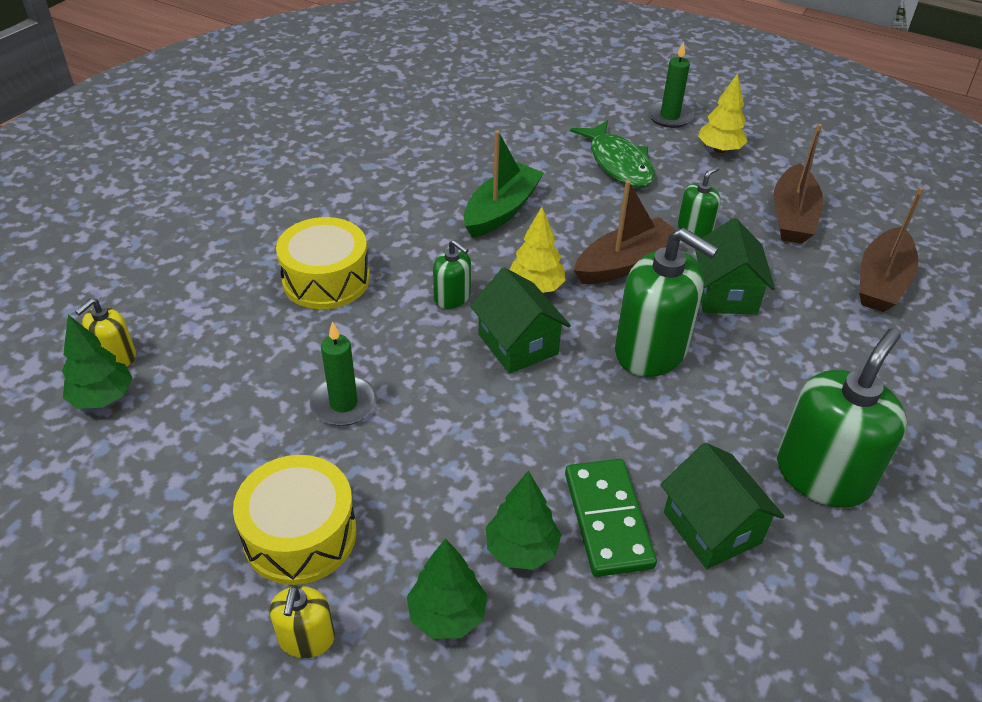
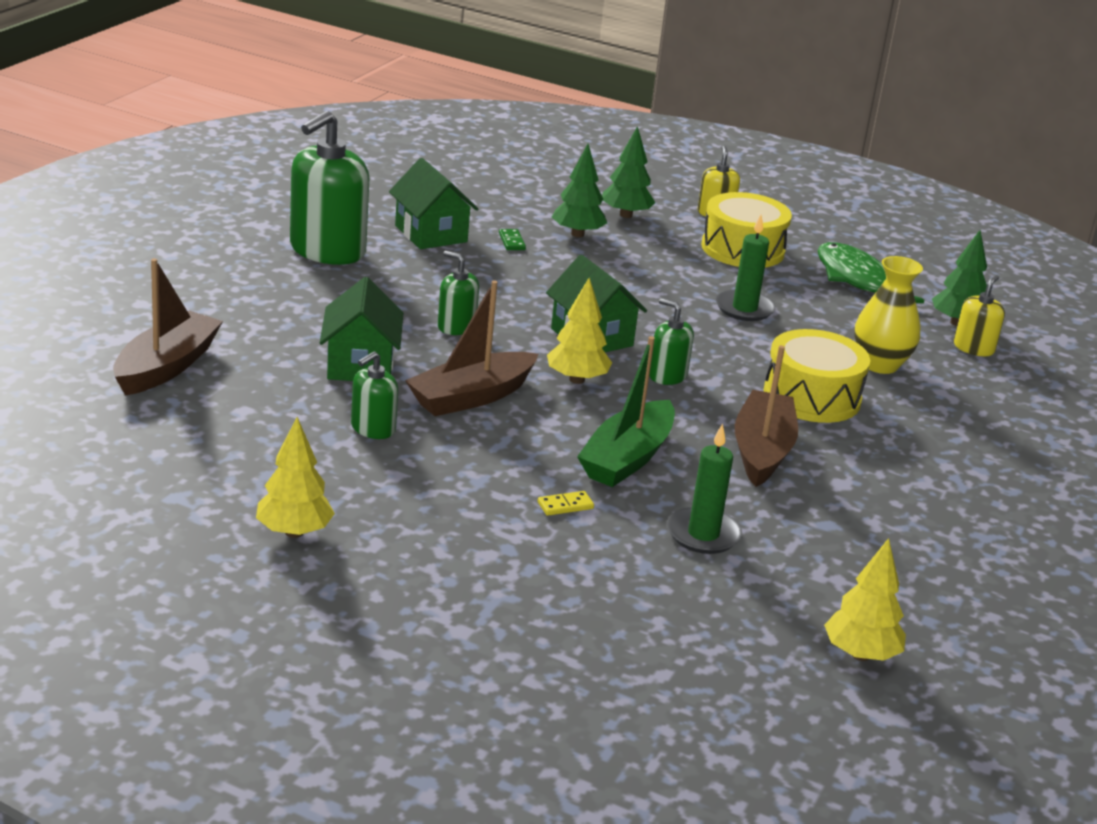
camera: 175 degrees right, 15 degrees down
green domino [565,459,657,577] -> green domino [499,229,526,250], size x0.41
green fish [570,120,655,187] -> green fish moved to [817,242,924,303]
green soap dispenser [615,228,719,377] -> green soap dispenser [438,251,479,335], size x0.50
green candle [647,41,694,128] -> green candle moved to [667,423,742,554]
brown boat [774,124,823,244] -> brown boat moved to [735,345,798,487]
none -> yellow domino [538,491,594,516]
none -> yellow tree [824,538,906,661]
none -> yellow vase [855,256,923,374]

